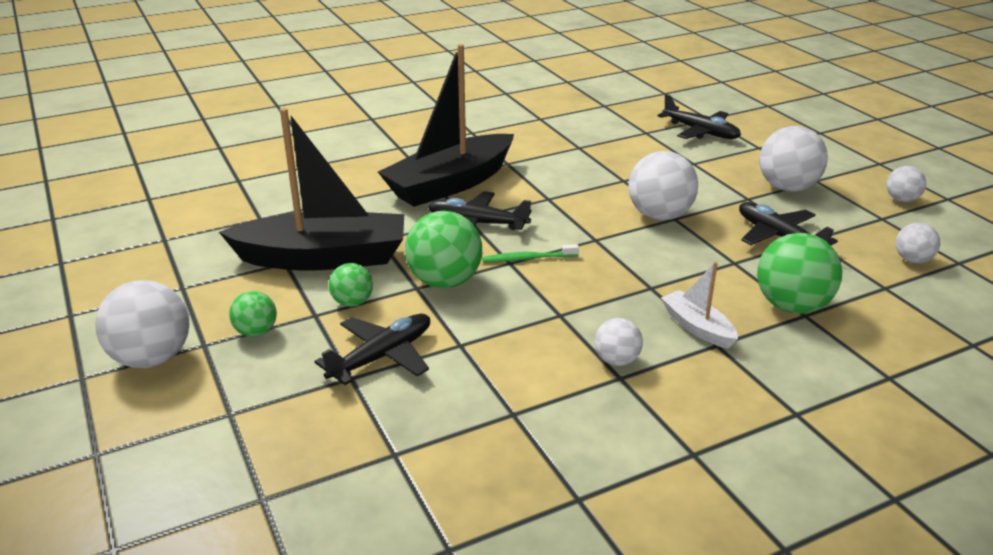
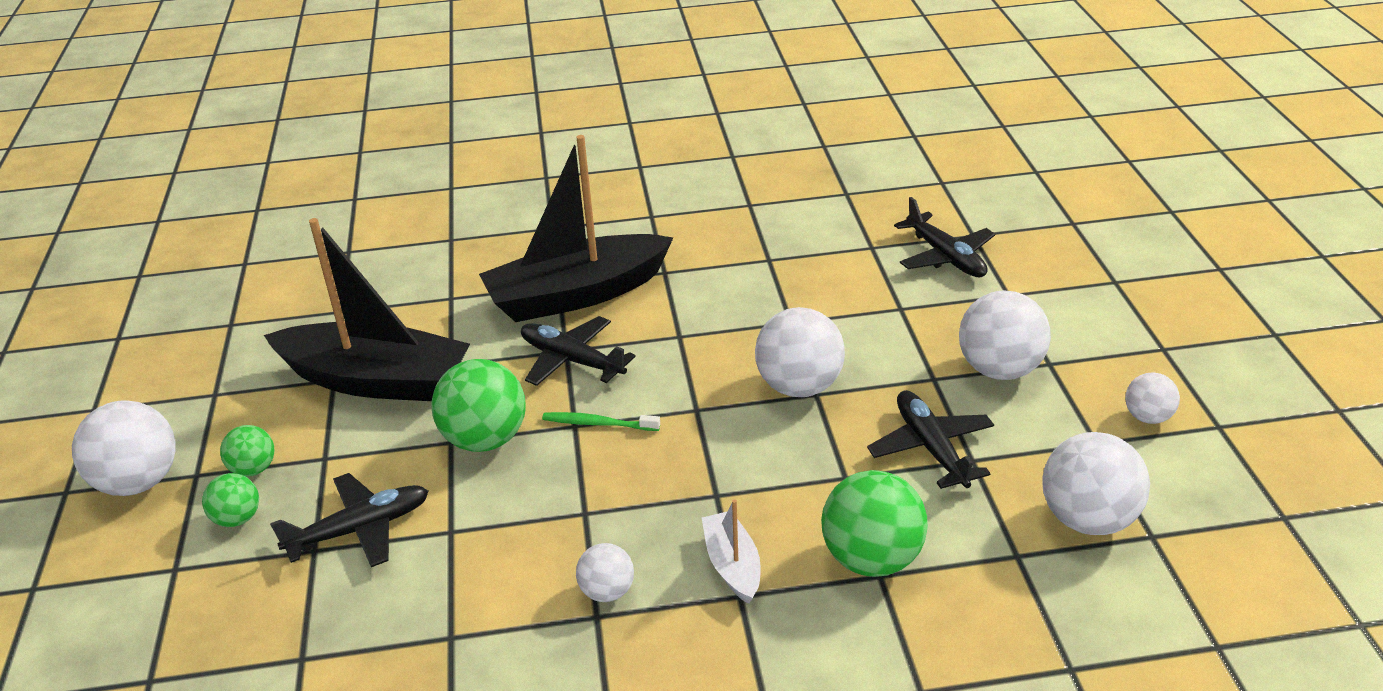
camera: 20 degrees right, 5 degrees up
green ball [329,263,373,307] -> green ball moved to [202,473,259,527]
white ball [896,223,940,263] -> white ball [1042,432,1150,535], size x1.82

